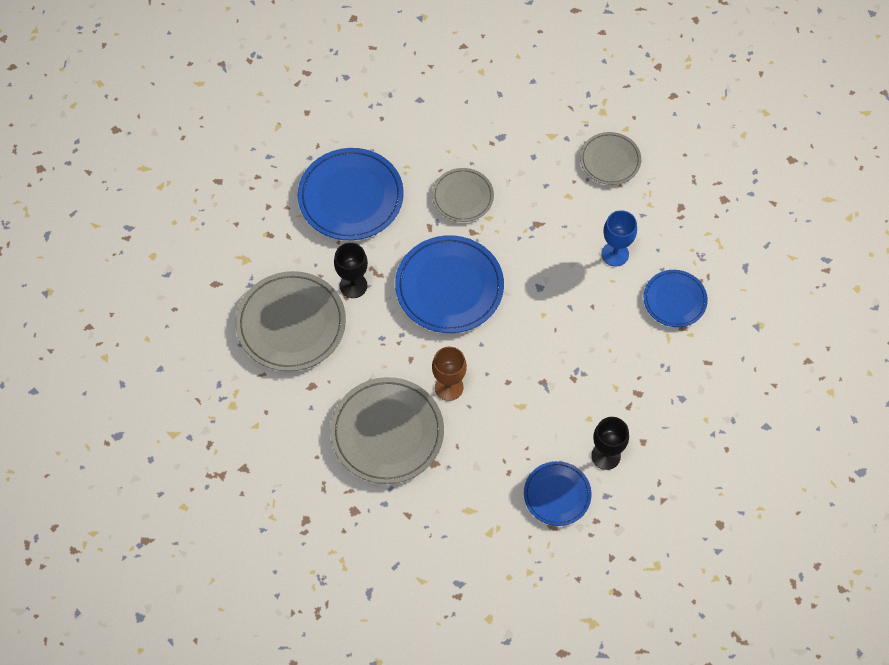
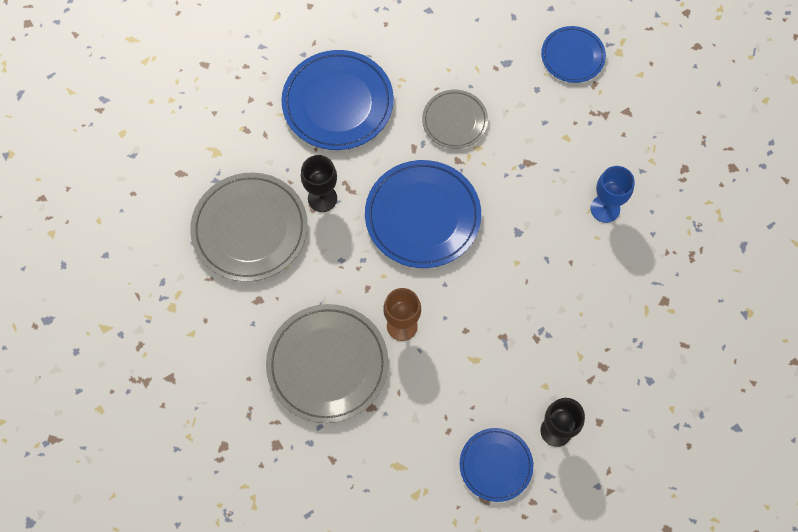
camera: 10 degrees right, 5 degrees up
grey plate [580,132,641,185] -> none
blue plate [644,270,708,327] -> blue plate moved to [541,26,606,83]

